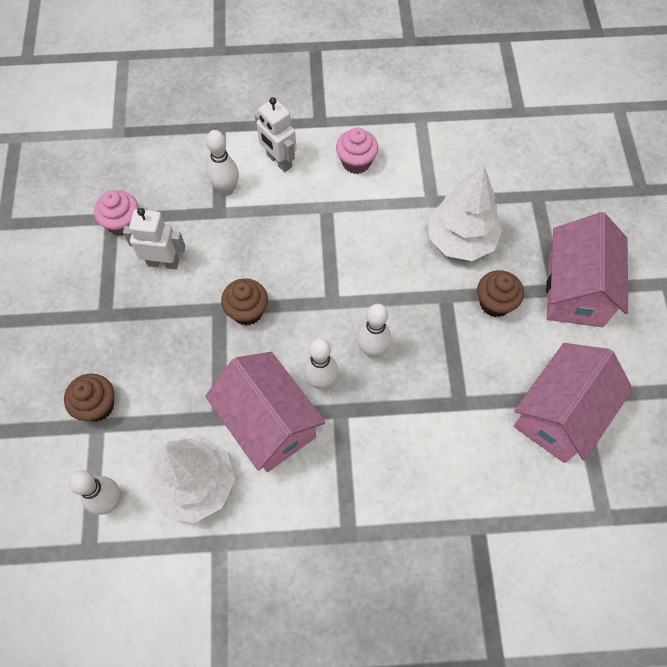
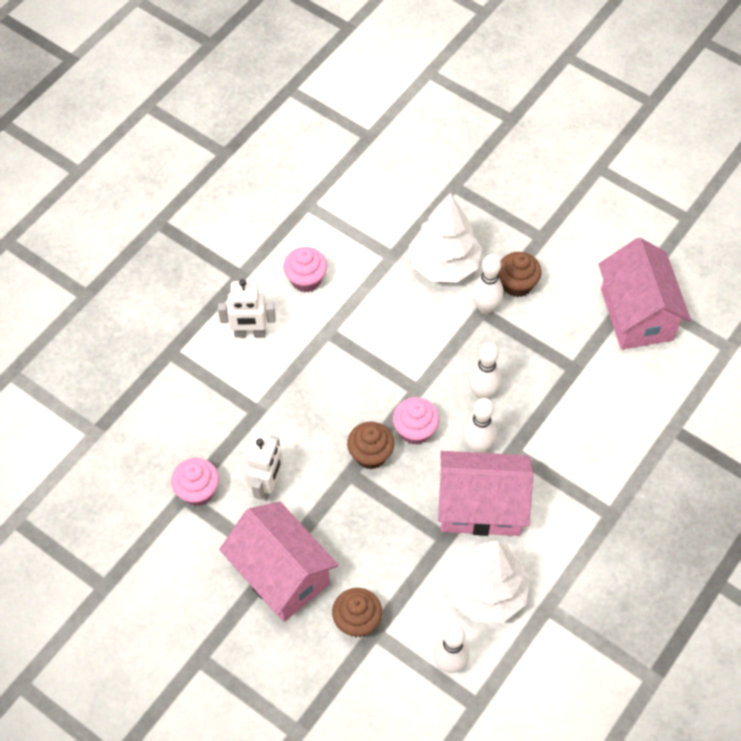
camera: 50 degrees left, 5 degrees down
white robot [123,208,185,269] -> white robot turned 150 degrees clockwise [245,435,283,501]
white bowling pin [206,130,239,196] -> white bowling pin moved to [472,254,503,314]
pink house [546,212,628,327] -> pink house moved to [219,501,338,622]
none -> pink cupcake [393,397,439,444]

